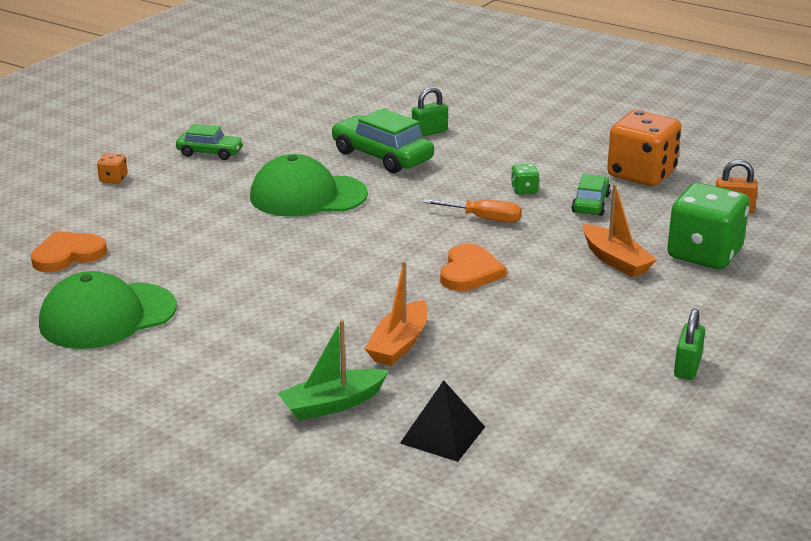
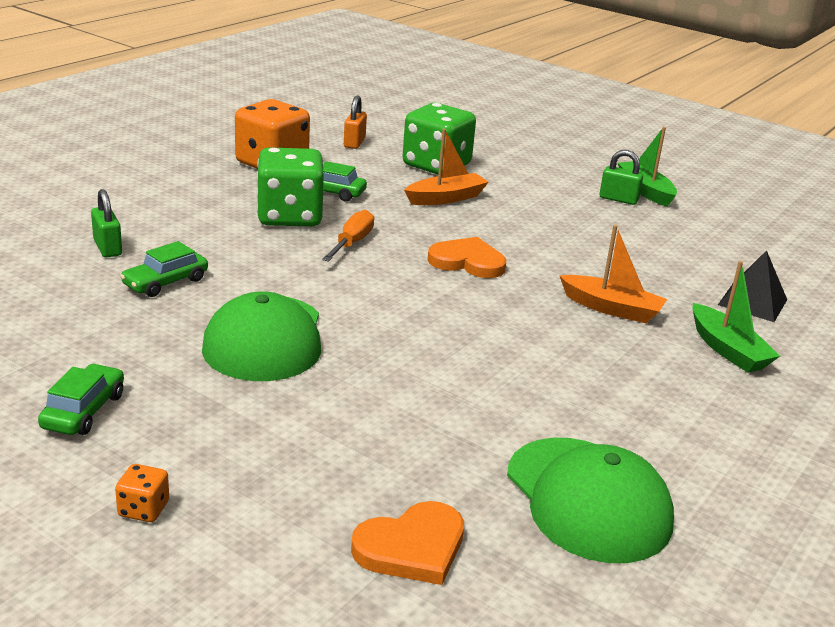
camera: 90 degrees left, 0 degrees up
orange heart [31,231,107,272] -> orange heart turned 90 degrees counterclockwise [351,501,464,585]
green car [331,108,434,173] -> green car [120,241,208,297], size x0.60
green dice [511,164,539,195] -> green dice [257,147,324,226], size x2.41
none -> green boat [618,127,677,207]

